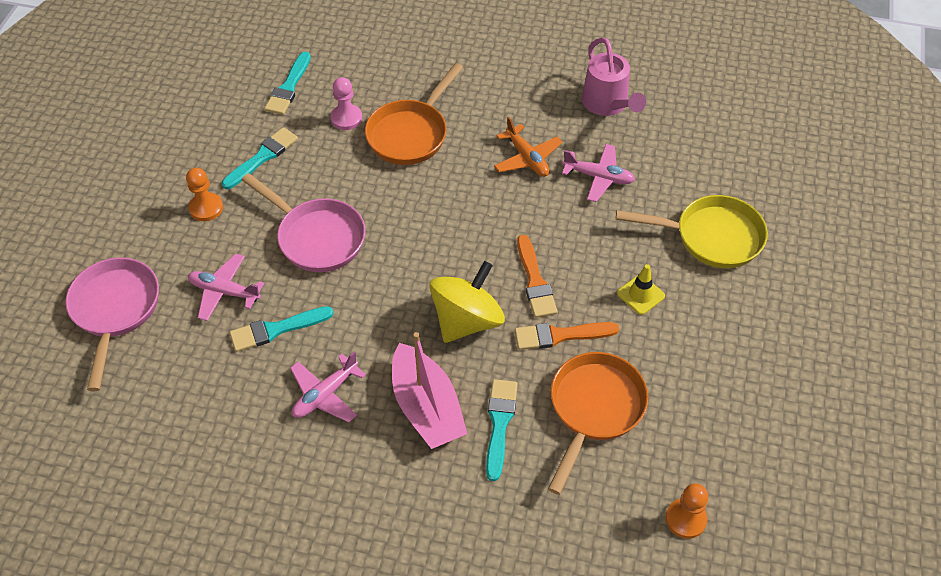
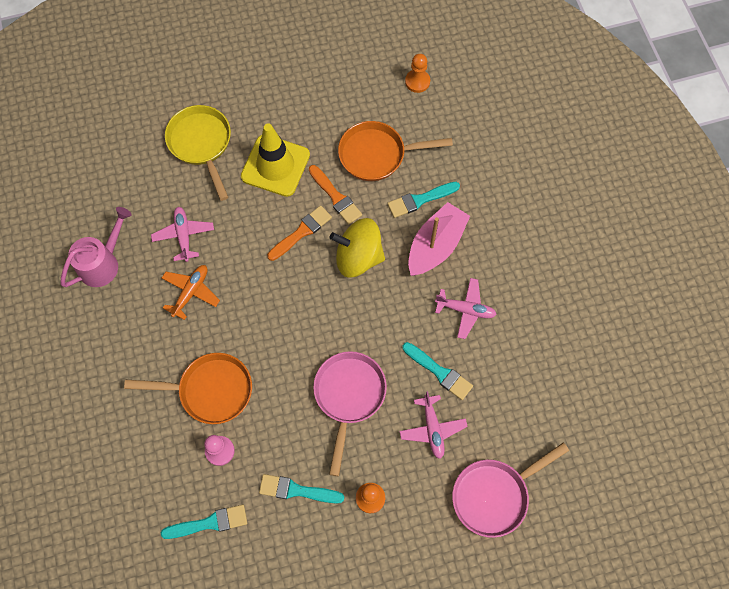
camera: 120 degrees left, 15 degrees up
yellow traffic cone [617,264,665,315] -> yellow traffic cone [241,123,310,197], size x2.11

